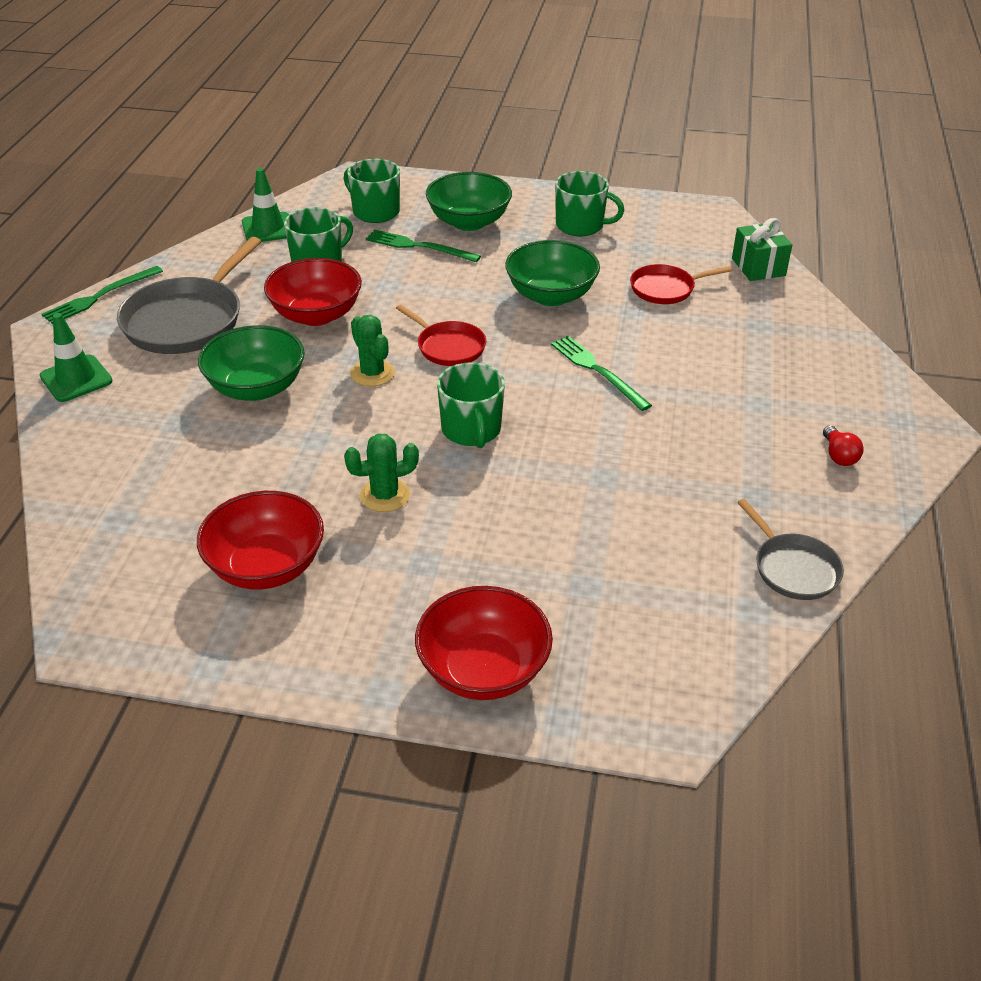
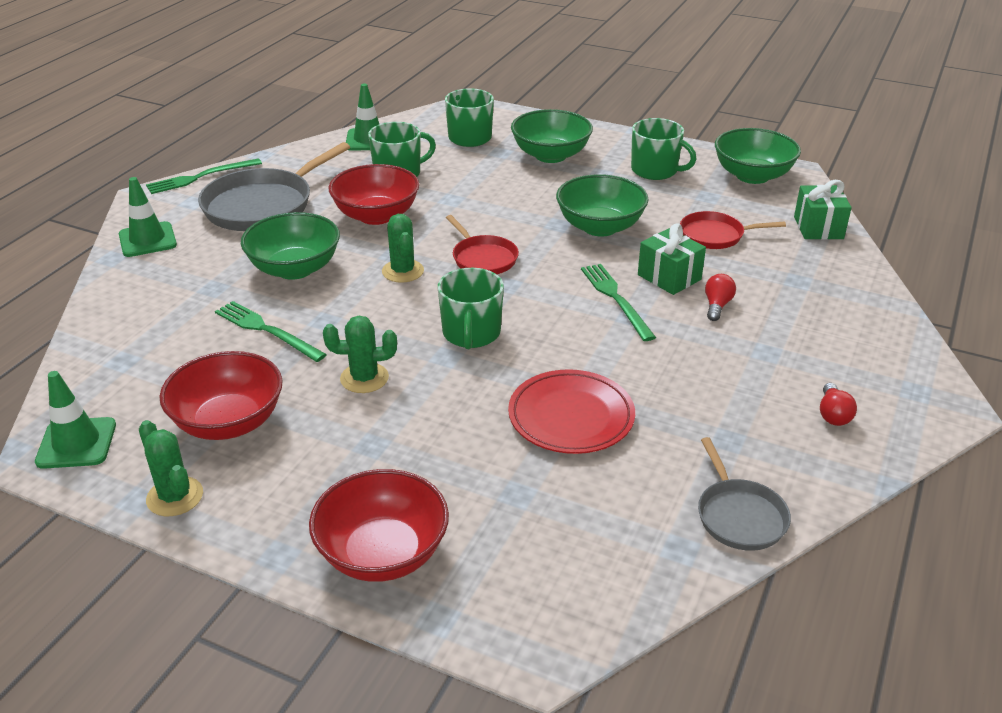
camera: 15 degrees right, 5 degrees down
green fork [366,230,481,262] -> green fork moved to [215,301,327,362]
none -> green traffic cone [35,371,116,469]
none -> green cactus [139,420,203,516]
none -> red plate [508,369,635,454]
none -> green gift [638,223,706,295]
none -> red light bulb [705,274,736,321]
none -> green bowl [715,128,801,184]

